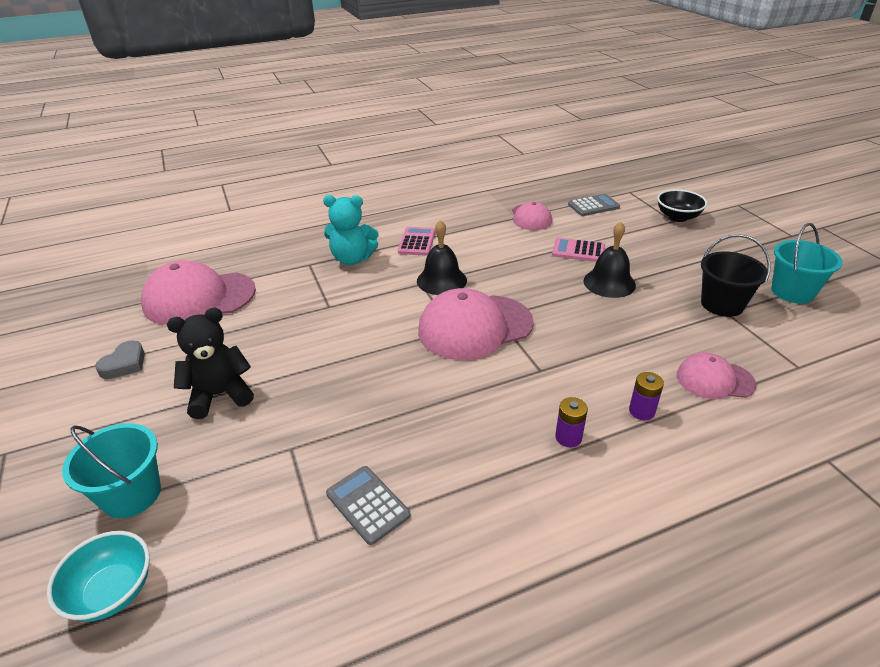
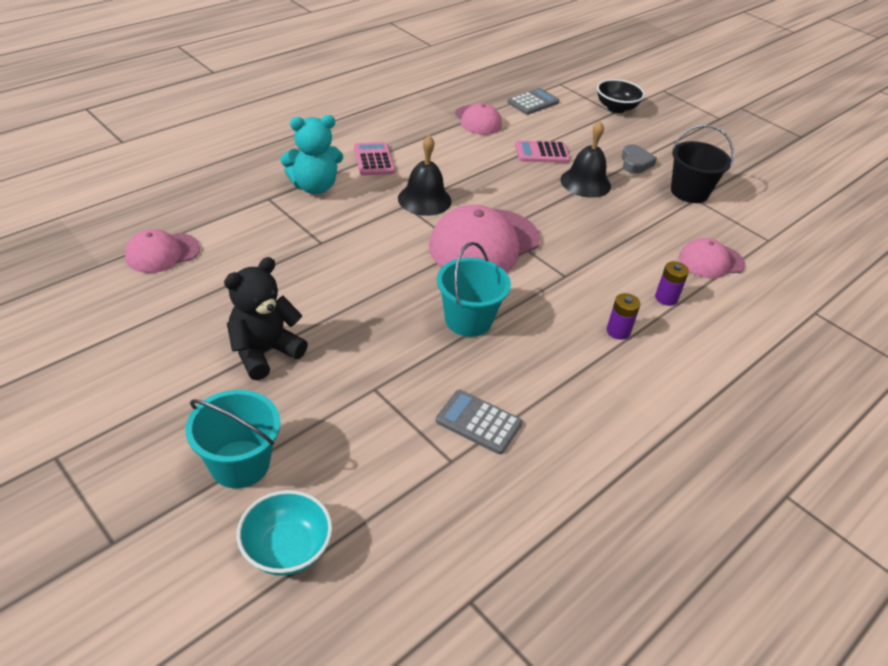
camera: 25 degrees left, 5 degrees up
grey heart [95,340,145,379] -> grey heart moved to [622,144,657,174]
pink cap [141,260,256,325] -> pink cap [125,229,200,273], size x0.56
turquoise bucket [771,223,843,304] -> turquoise bucket moved to [437,242,511,337]

